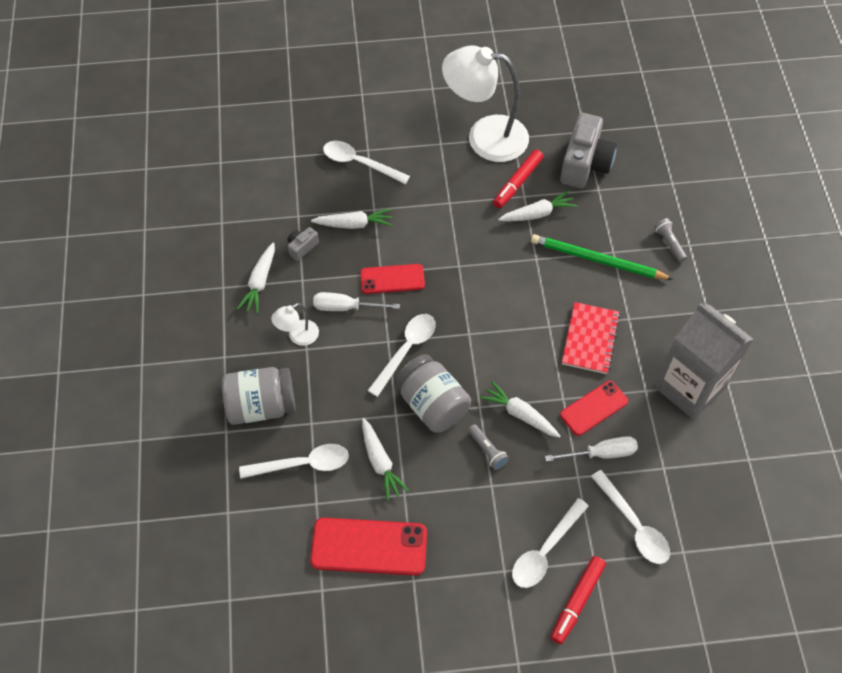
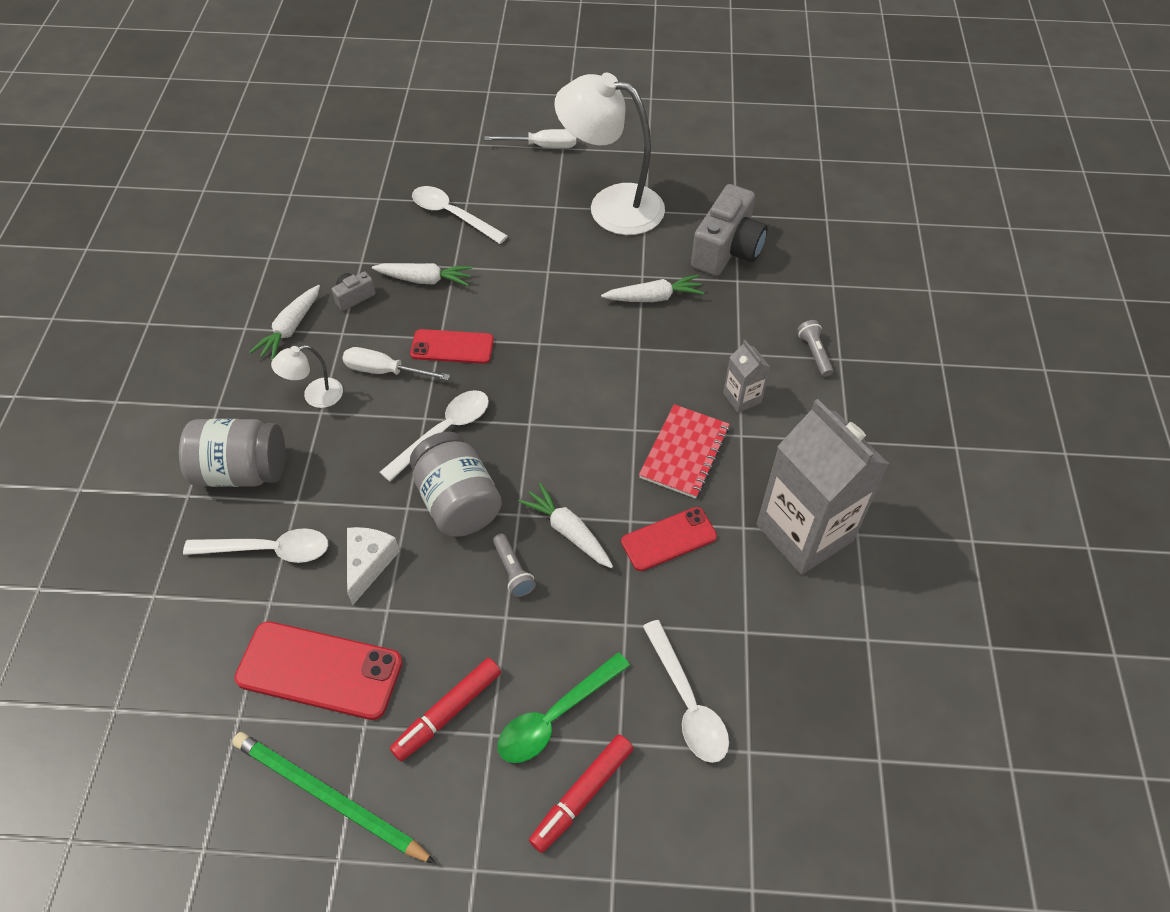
camera: 10 degrees right, 5 degrees down
white carrot [362,418,409,501] -> white cheese [347,527,400,605]
red marker [493,150,543,208] -> red marker moved to [390,658,501,761]
white spoon [512,498,589,588] -> green spoon [497,652,630,763]
green pencil [531,234,673,280] -> green pencil moved to [232,732,436,864]
white screwdriver [545,436,638,462] -> white screwdriver moved to [484,129,576,148]
none -> grey carton [723,340,770,413]

